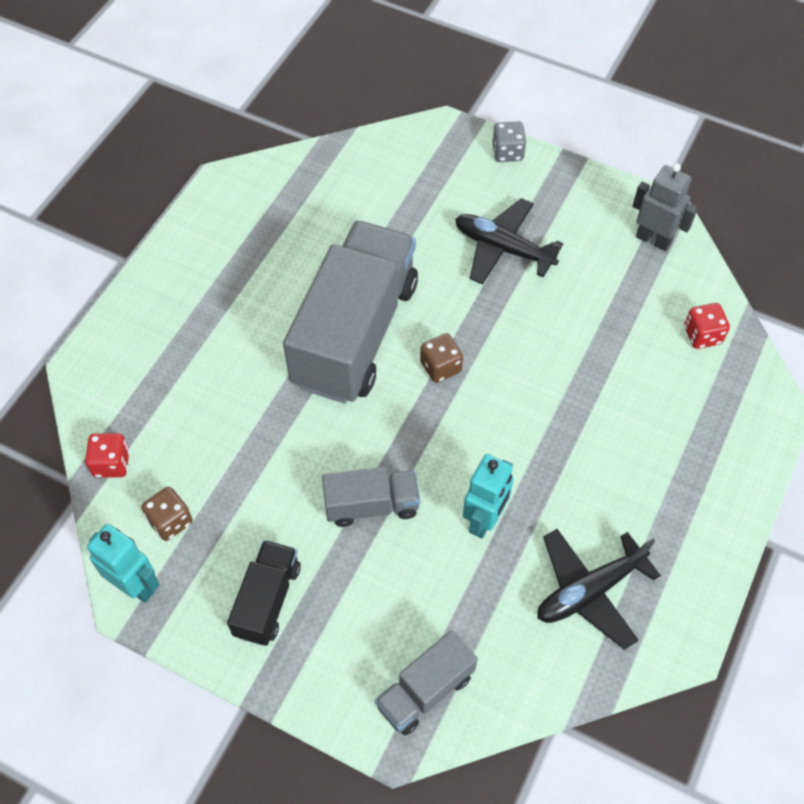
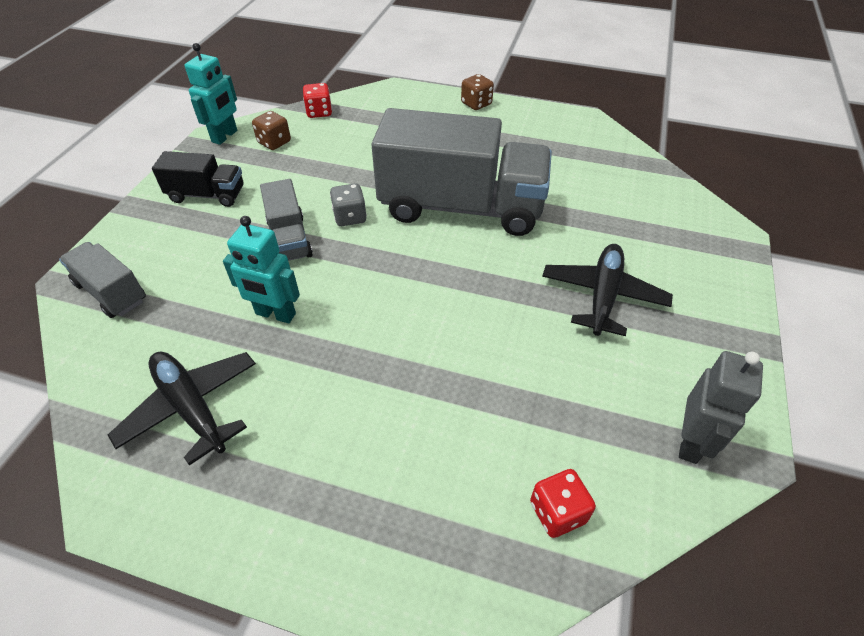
camera: 80 degrees right, 10 degrees down
brown dice [420,333,463,383] -> brown dice moved to [461,74,494,110]
grey dice [492,121,526,162] -> grey dice moved to [330,183,367,226]

